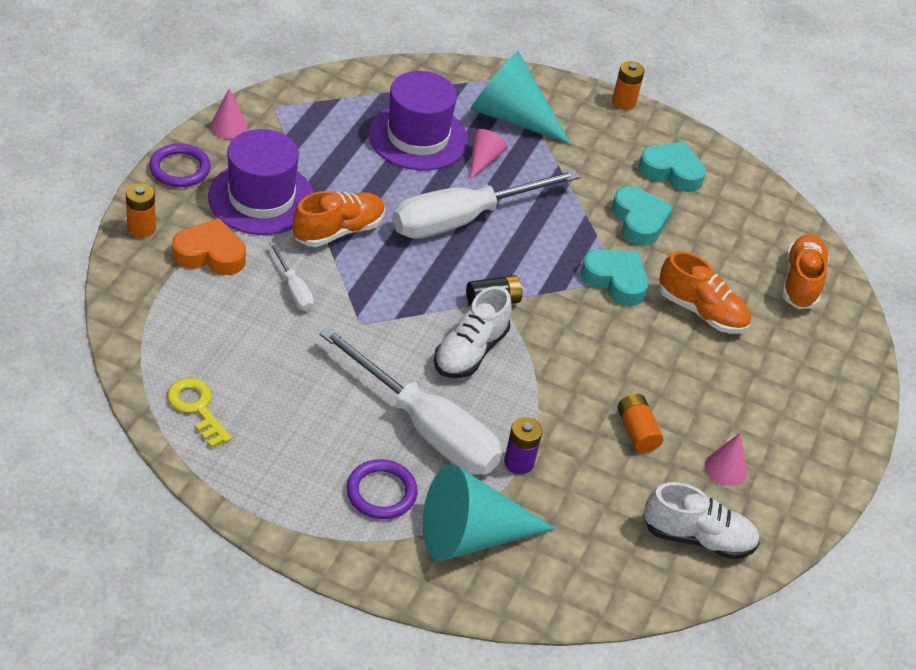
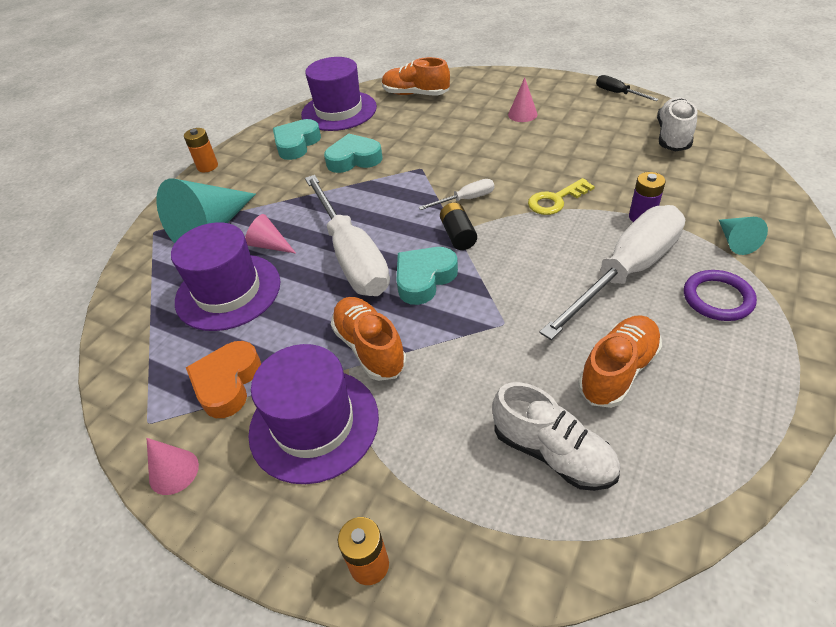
camera: 75 degrees left, 0 degrees up
purple ring [149,143,211,187] -> none
yellow key [167,378,232,448] -> yellow key moved to [528,178,595,215]
orange heart [172,218,246,275] -> orange heart moved to [186,341,261,418]
white screwdriver [269,242,314,311] -> white screwdriver moved to [419,179,494,210]
turquoise cone [423,464,556,561] -> turquoise cone [719,217,768,255], size x0.48
white shoe [434,286,512,378] -> white shoe moved to [492,382,620,491]
turquoise heart [581,249,649,306] -> turquoise heart moved to [396,247,458,305]
orange battery [617,394,663,453] -> none
orange shoe [659,251,751,334] -> orange shoe moved to [578,315,662,408]
pink cone [705,433,747,486] -> pink cone moved to [508,77,537,122]
none -> purple hat [301,57,377,131]
none -> black screwdriver [596,75,659,101]

